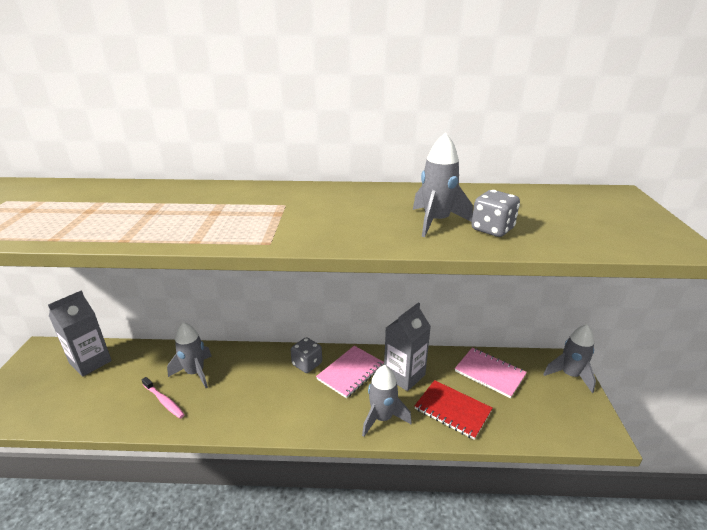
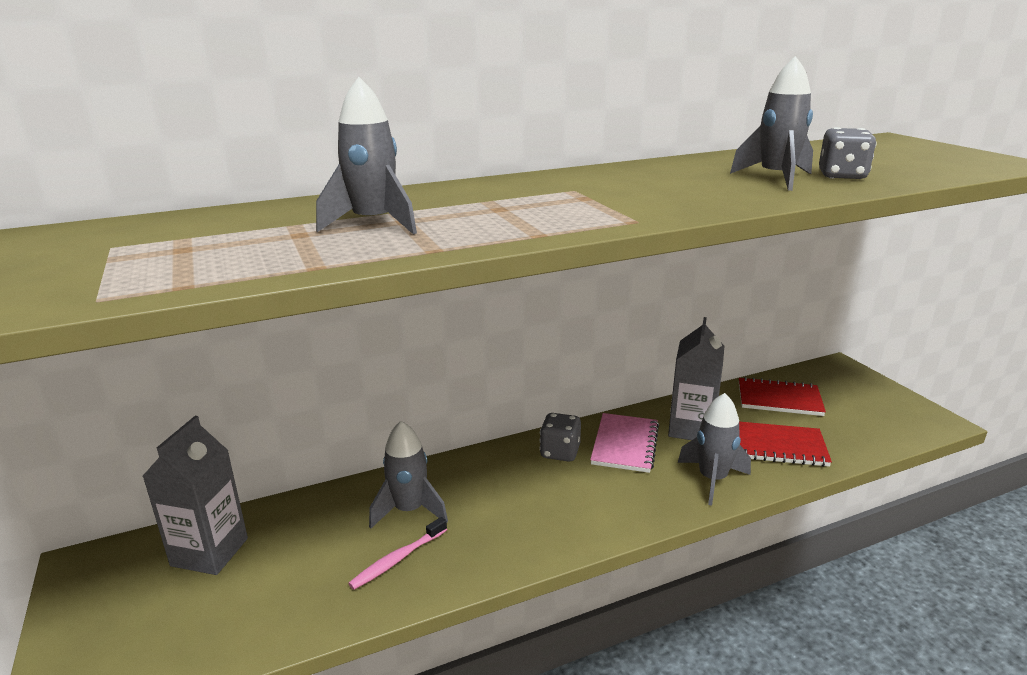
camera: 25 degrees left, 5 degrees down
pink toothbrush [142,377,185,419] -> pink toothbrush turned 120 degrees clockwise [348,517,447,590]
pink notebook [455,348,527,398] -> red notebook [739,377,826,416]
grey rocket [543,324,596,393] -> grey rocket moved to [316,77,417,235]

